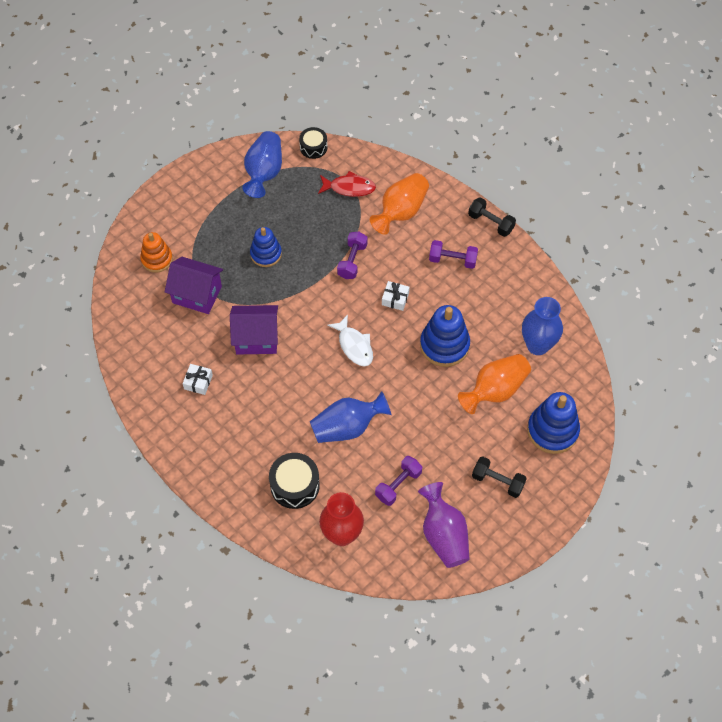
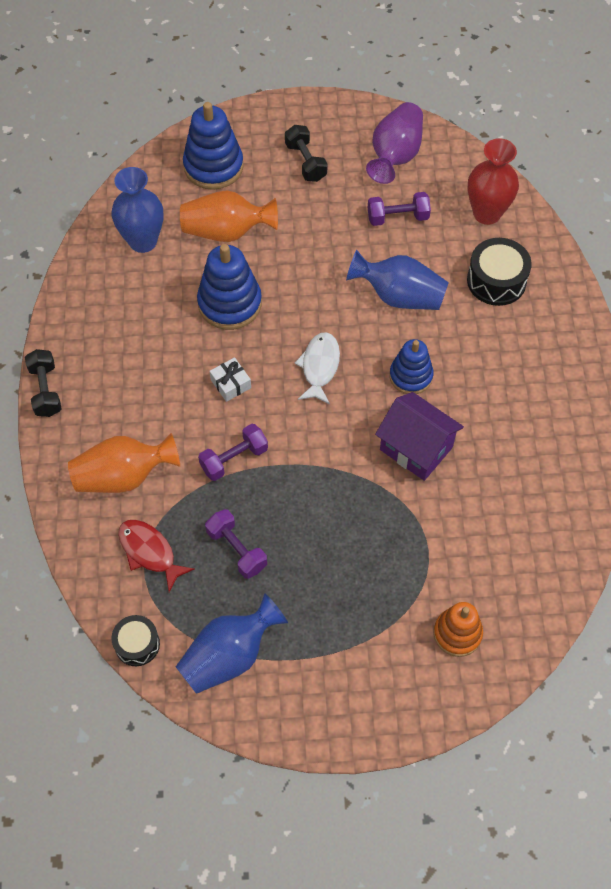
camera: 140 degrees left, 0 degrees up
purple house [165,257,223,314] -> none
white gift [182,364,213,395] -> none
blue stacking toy [250,227,282,267] -> blue stacking toy moved to [389,339,434,394]
purple dumbbell [429,240,478,269] -> purple dumbbell moved to [205,509,267,579]

